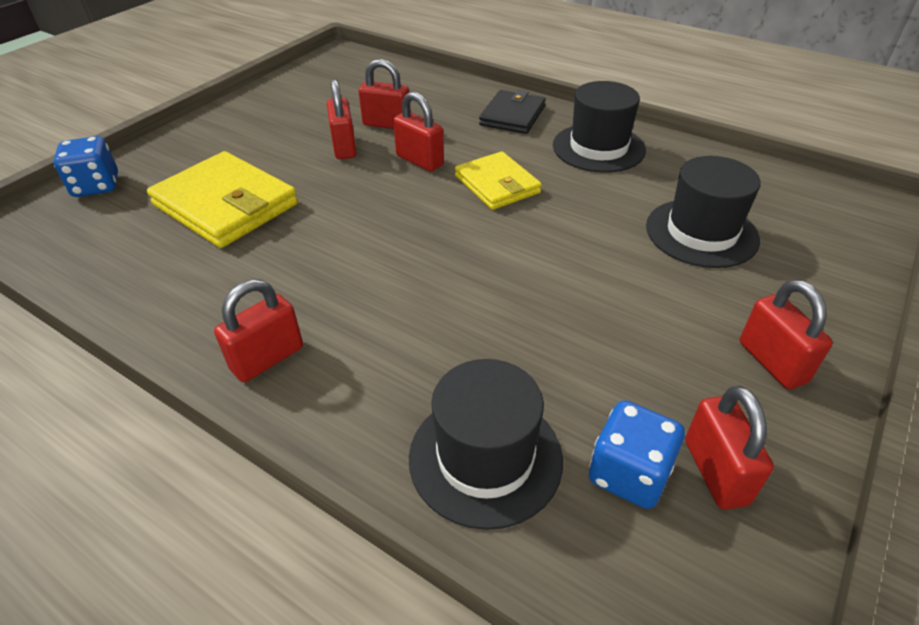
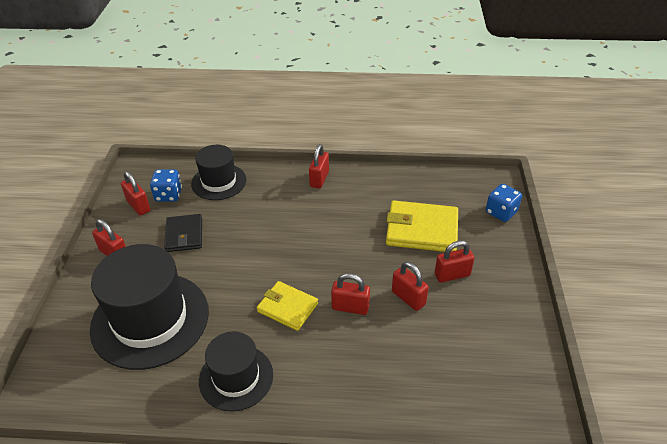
camera: 150 degrees right, 0 degrees up
red padlock [359,59,411,129] -> red padlock moved to [435,240,474,283]
black wallet [479,90,546,134] -> black wallet moved to [164,214,202,252]
black hat [646,156,761,268] -> black hat [90,244,209,370], size x1.70

